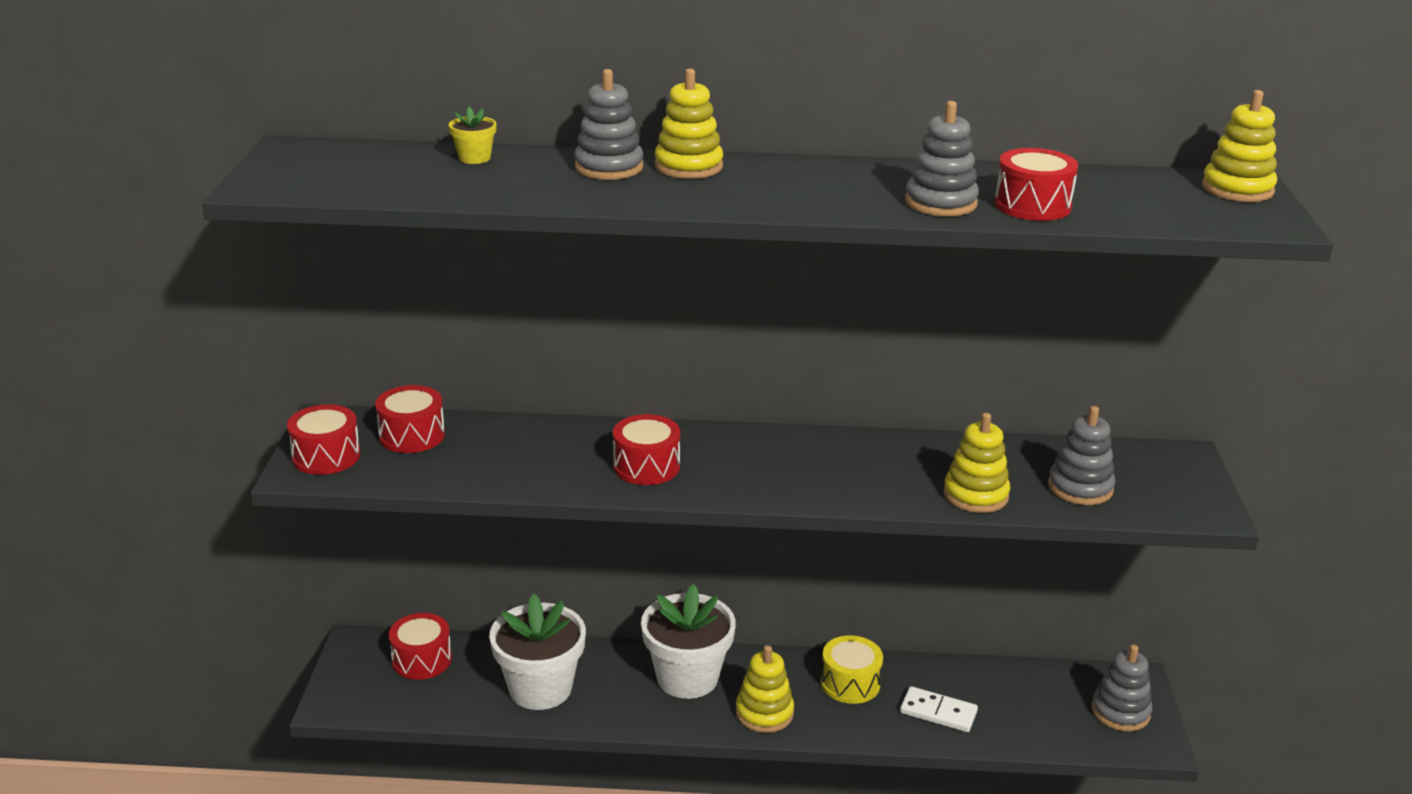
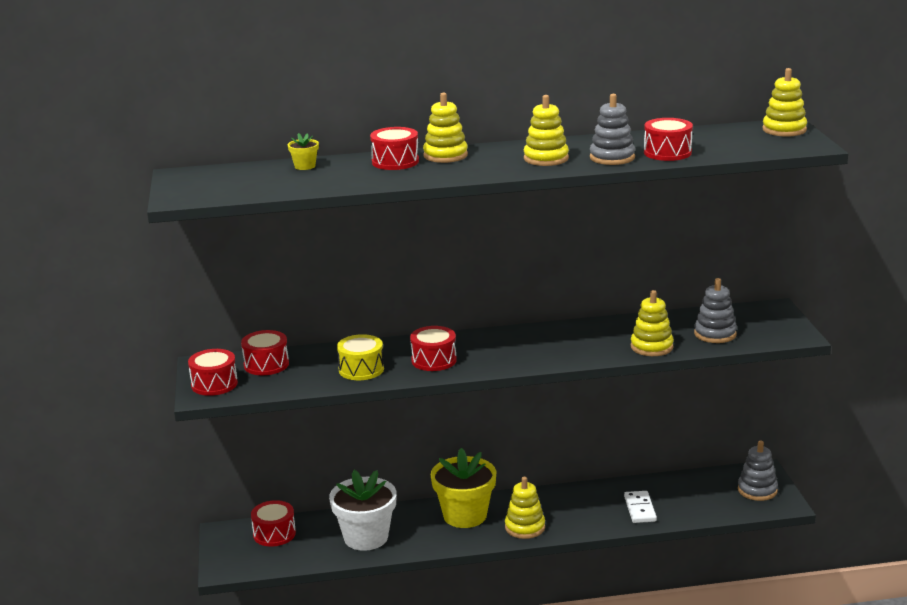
camera: 10 degrees left, 5 degrees down
grey stacking toy [574,69,643,180] -> red drum [370,127,419,170]
white flower pot [641,584,736,699] -> yellow flower pot [431,448,496,528]
yellow drum [821,635,883,704] -> yellow drum moved to [337,334,384,380]
white domino [900,686,978,732] -> white domino turned 75 degrees clockwise [624,491,657,523]
none -> yellow stacking toy [524,95,569,166]

